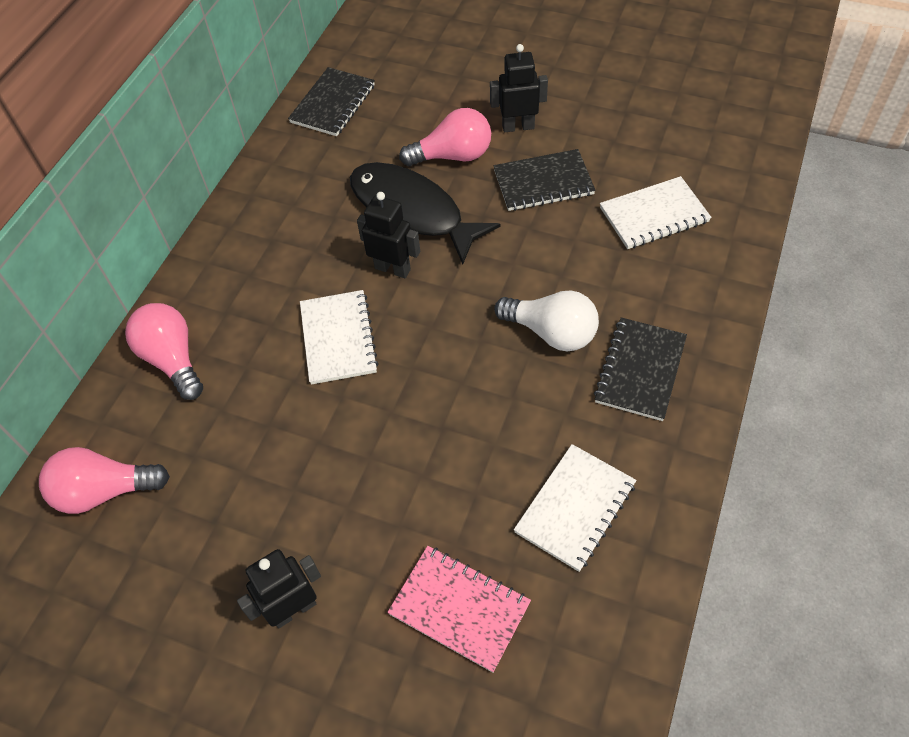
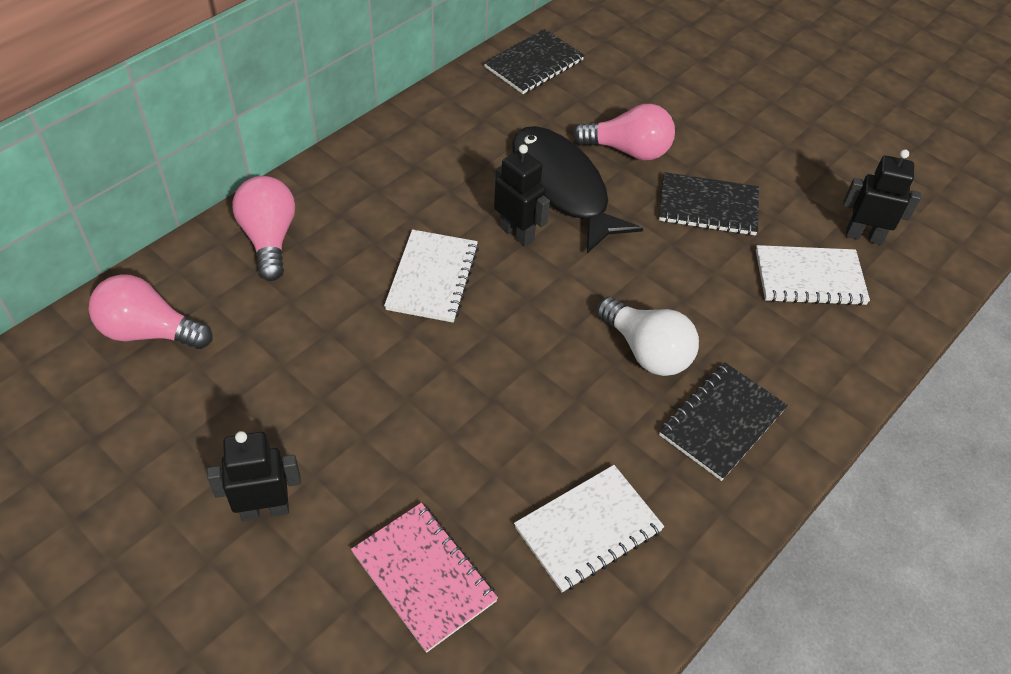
camera: 15 degrees right, 5 degrees down
black robot [490,44,548,132] -> black robot moved to [843,149,921,245]

